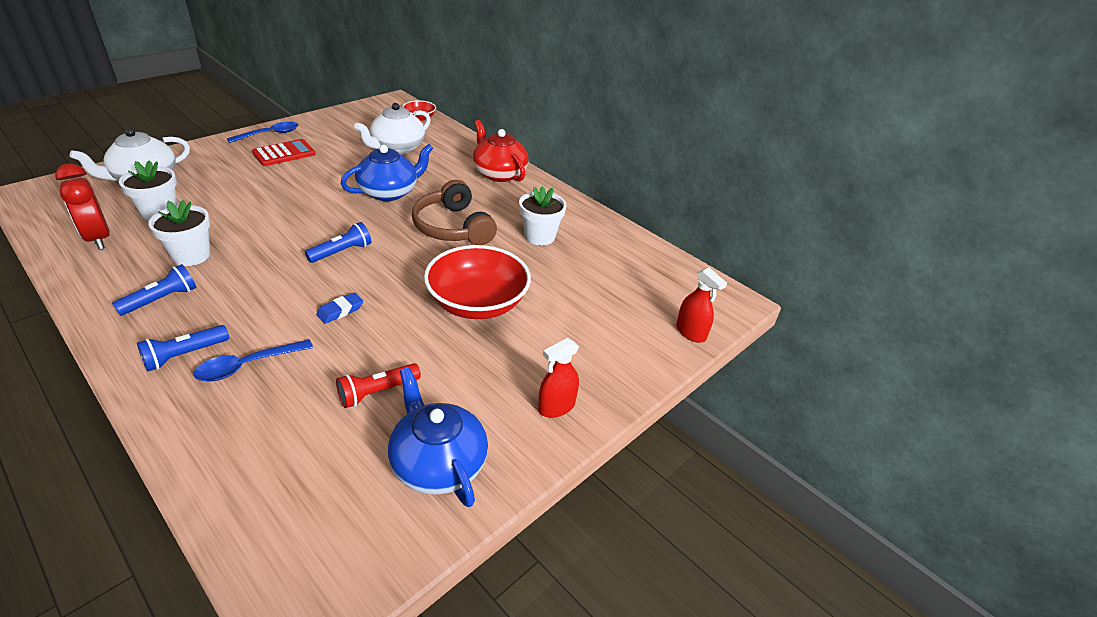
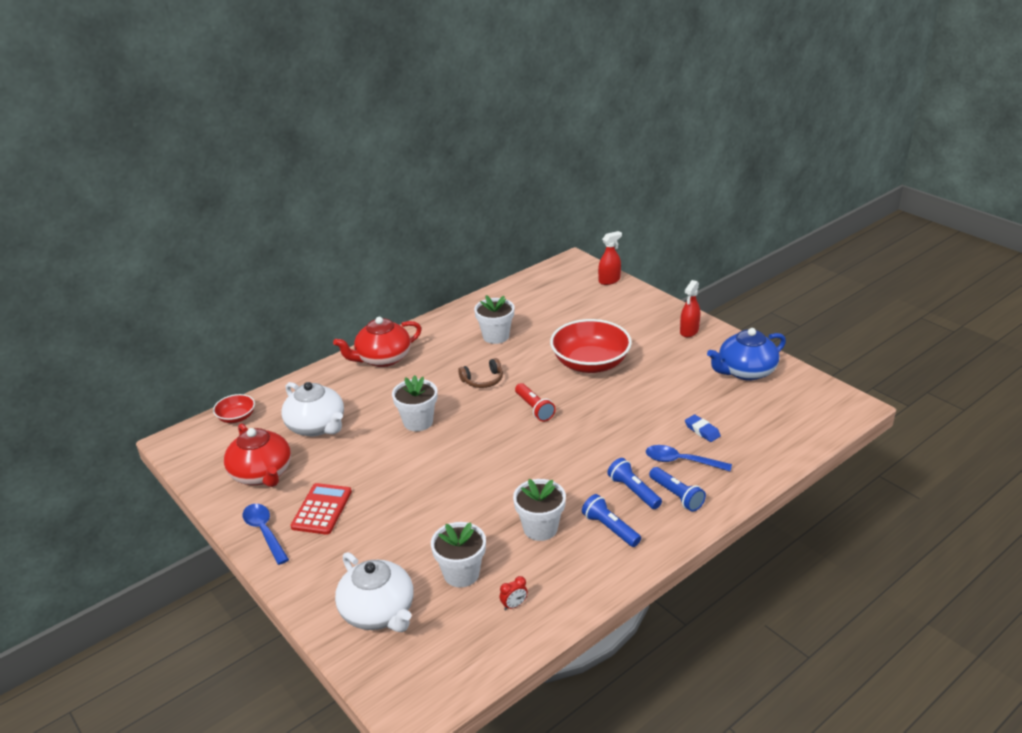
camera: 80 degrees left, 5 degrees down
red clock [55,163,110,250] -> red clock [500,576,528,610], size x0.43
blue spoon [194,339,313,382] -> blue spoon turned 135 degrees clockwise [646,445,732,471]
red calculator [252,139,316,166] -> red calculator turned 45 degrees clockwise [291,483,352,535]
blue flashlight [305,222,371,263] -> blue flashlight moved to [607,458,662,509]
blue eraser [316,292,363,324] -> blue eraser moved to [685,414,721,442]
red flashlight [336,363,421,408] -> red flashlight moved to [515,383,556,422]
blue teapot [341,144,433,201] -> white flower pot [392,375,437,431]
brown headphones [412,180,497,245] -> brown headphones [458,358,503,388], size x0.55
red spray bottle [538,338,579,418] -> red spray bottle turned 60 degrees clockwise [680,280,700,337]
none -> red teapot [224,423,291,487]

